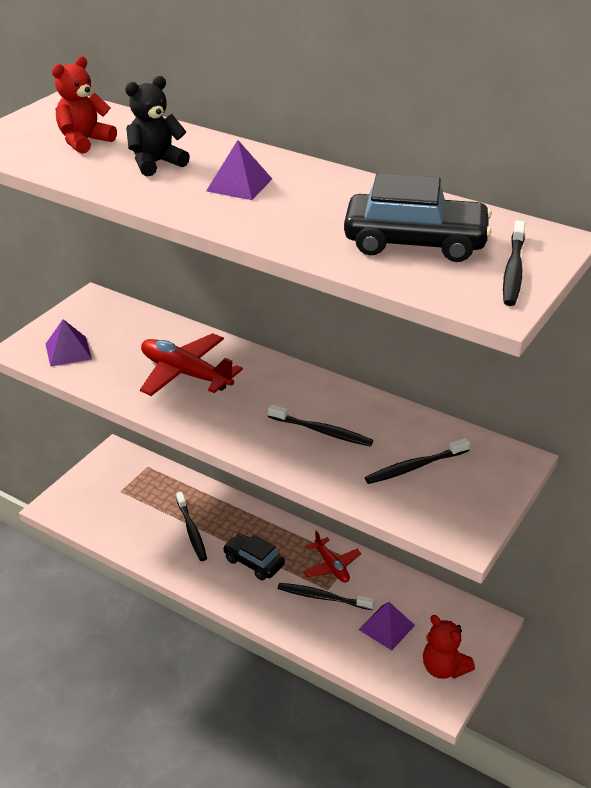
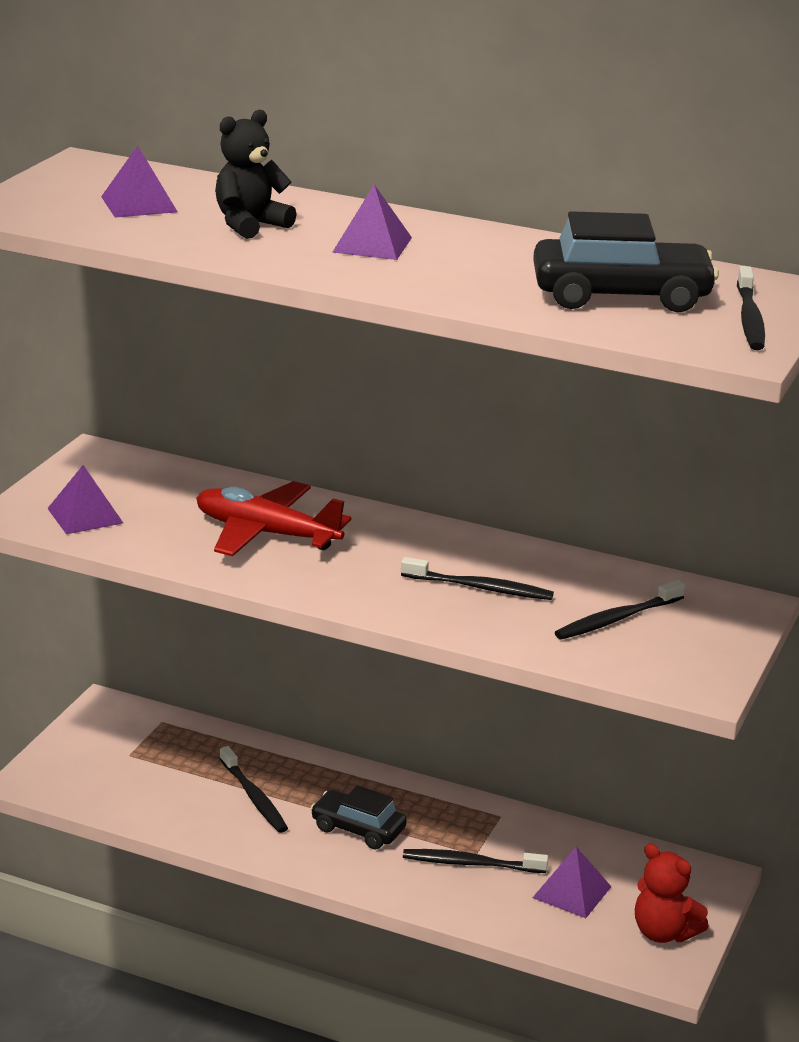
camera: 10 degrees left, 10 degrees down
red teddy bear [52,56,117,154] -> purple pyramid [101,146,178,218]
red plane [303,530,361,583] -> none

